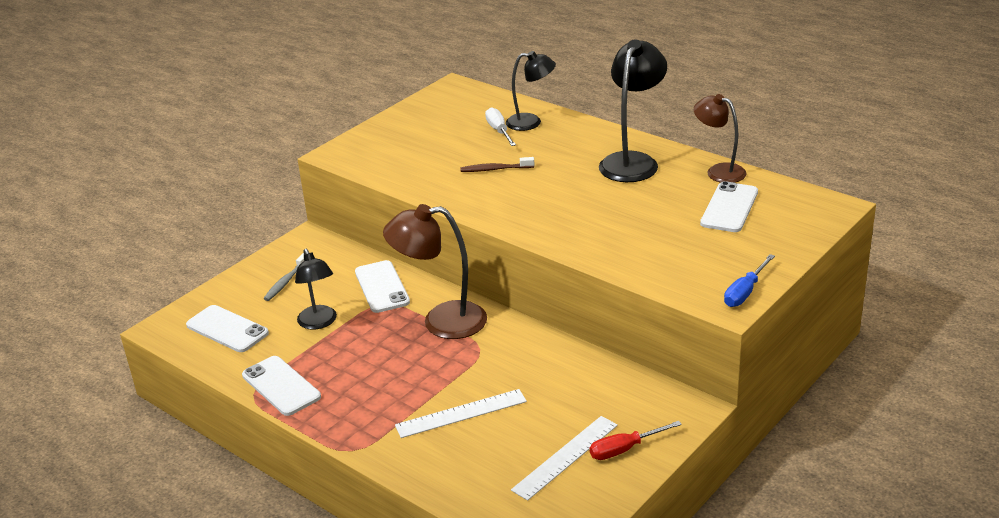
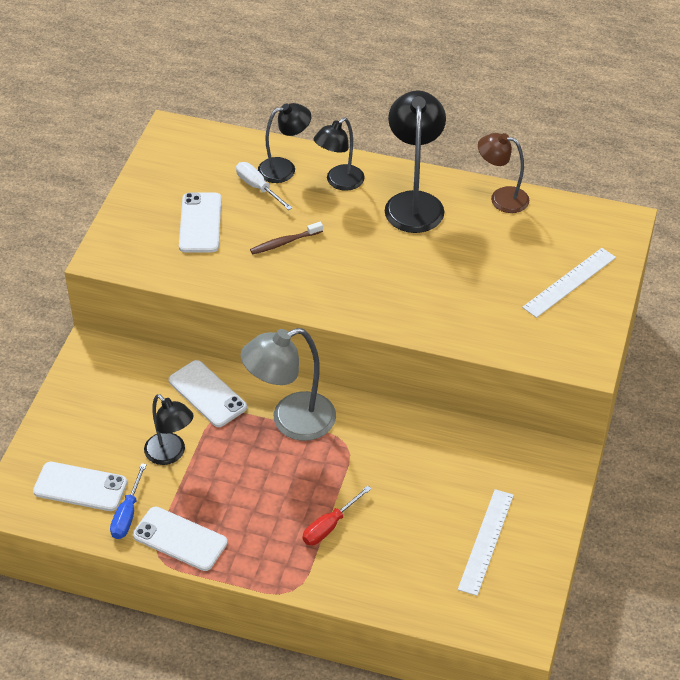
camera: 25 degrees left, 15 degrees up
grey toothbrush [264,253,304,301] -> none
brown lamp [383,204,487,339] -> grey lamp [241,328,336,441]
white ruler [395,389,527,438] -> white ruler moved to [522,248,616,318]
red screwdriver [590,421,682,460] -> red screwdriver moved to [302,485,372,545]
white phone [700,181,758,232] -> white phone moved to [179,193,222,253]
blue screwdriver [724,254,775,307] -> blue screwdriver moved to [110,463,147,539]
none -> black lamp [314,117,364,191]

